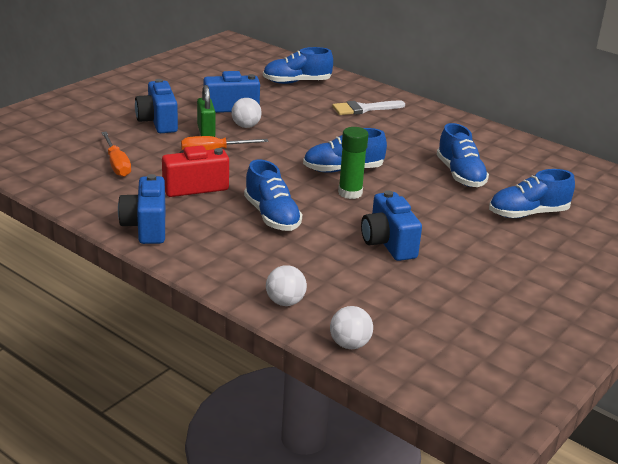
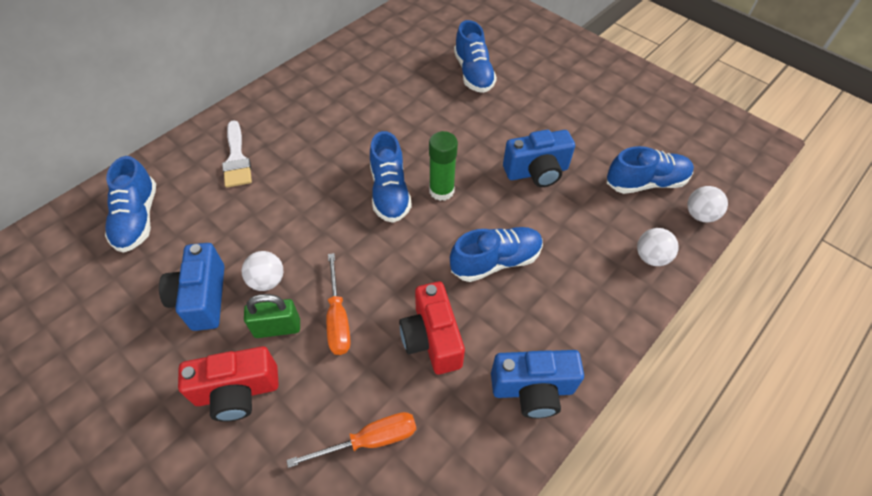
camera: 85 degrees left, 25 degrees up
blue camera [135,79,178,133] -> red camera [178,346,279,422]
blue shoe [437,123,489,187] -> blue shoe moved to [607,146,694,194]

